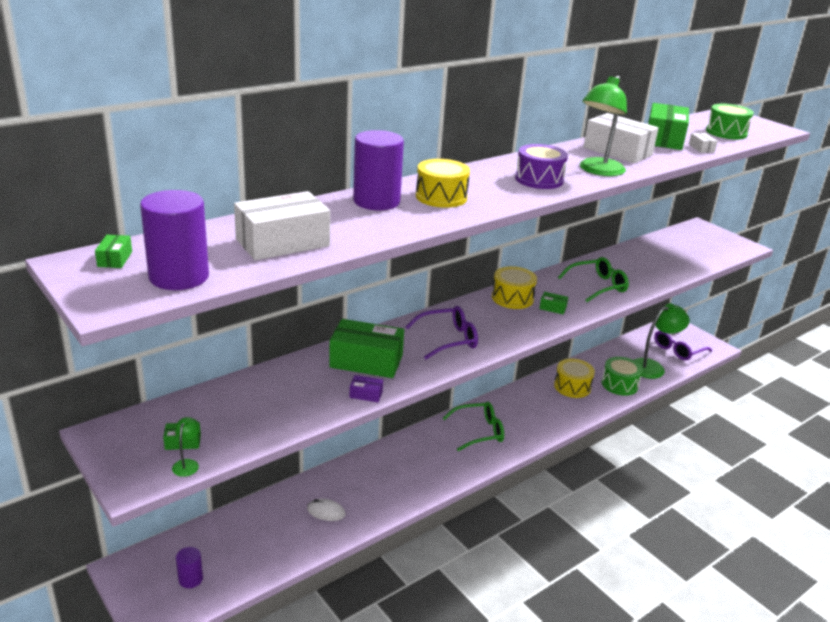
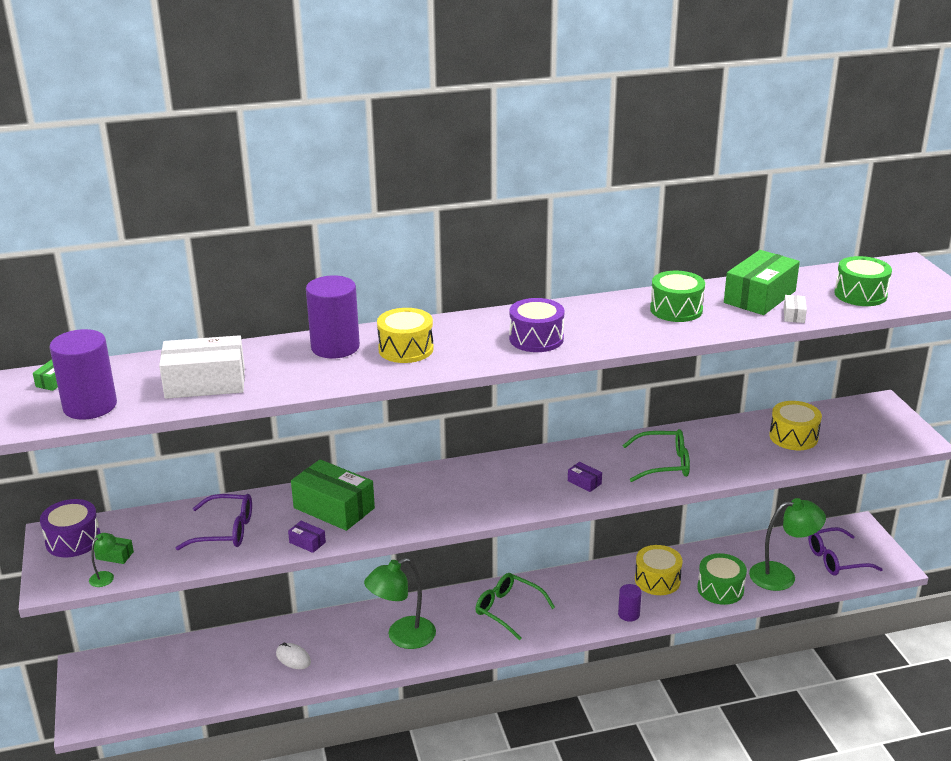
camera: 25 degrees right, 0 degrees up
purple cylinder [176,547,203,588] -> purple cylinder moved to [618,584,642,622]
purple glasses [406,306,478,359] -> purple glasses moved to [176,494,252,550]
green glasses [443,402,504,451] -> green glasses turned 150 degrees counterclockwise [475,573,555,640]
yellow drum [492,266,537,309] -> yellow drum moved to [769,401,822,450]
green box [539,292,568,314] -> purple box [568,462,602,492]
green lamp [580,76,627,176] -> green lamp moved to [364,558,436,649]
white box [583,113,659,163] -> green drum [650,271,705,322]
none -> purple drum [40,499,100,557]

